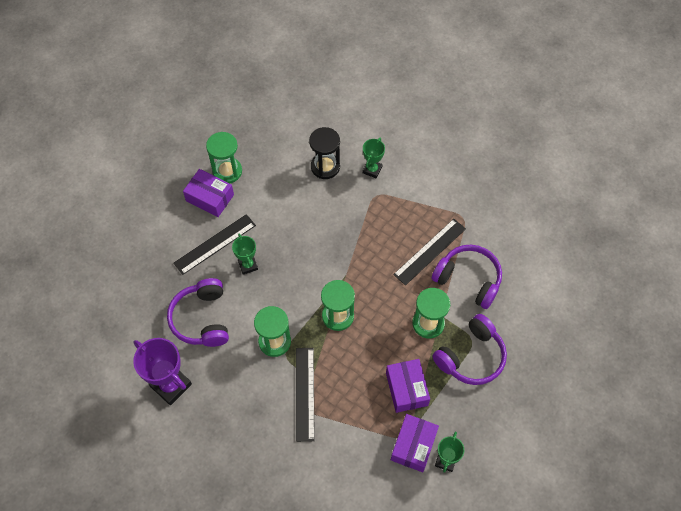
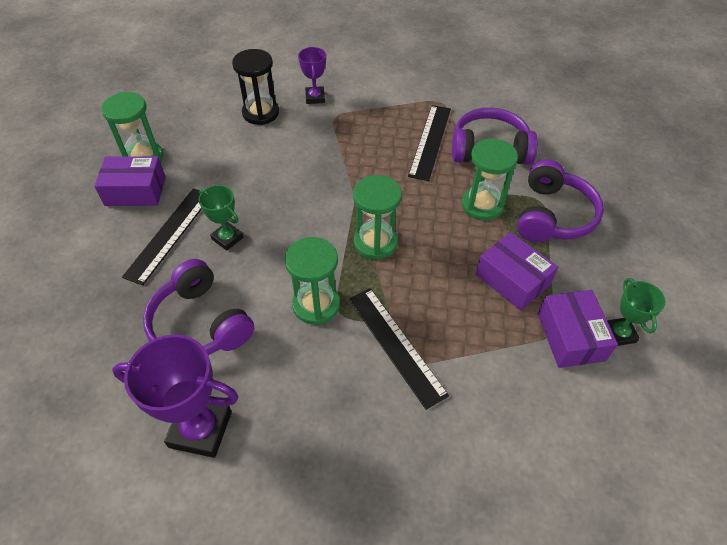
camera: 30 degrees left, 10 degrees down
green trophy [363,138,385,178] -> purple trophy [298,47,326,104]

